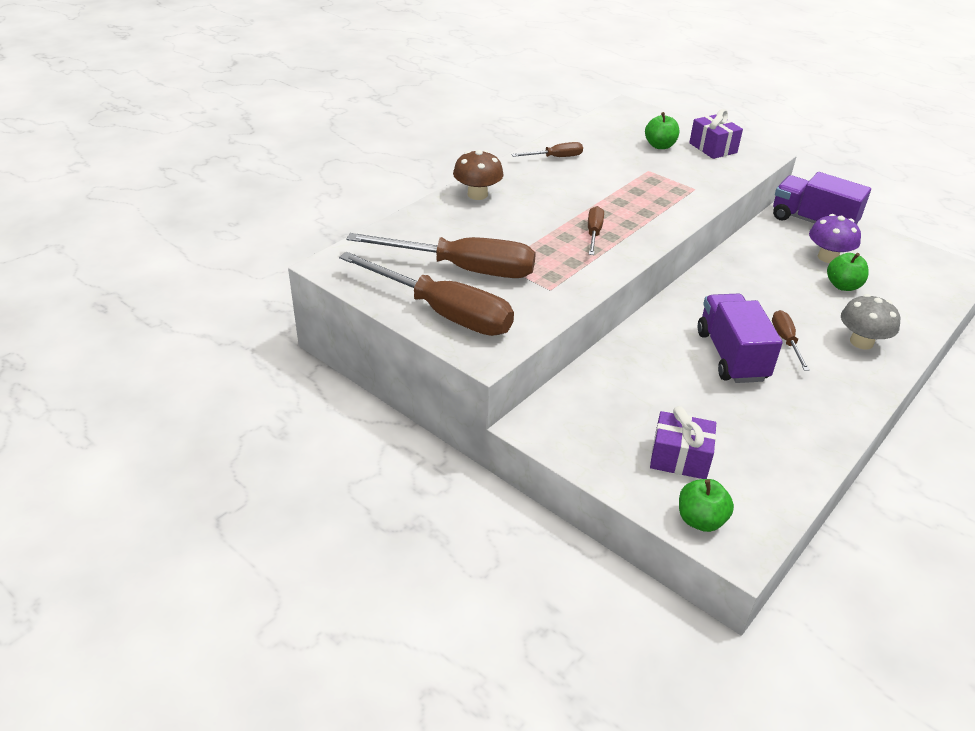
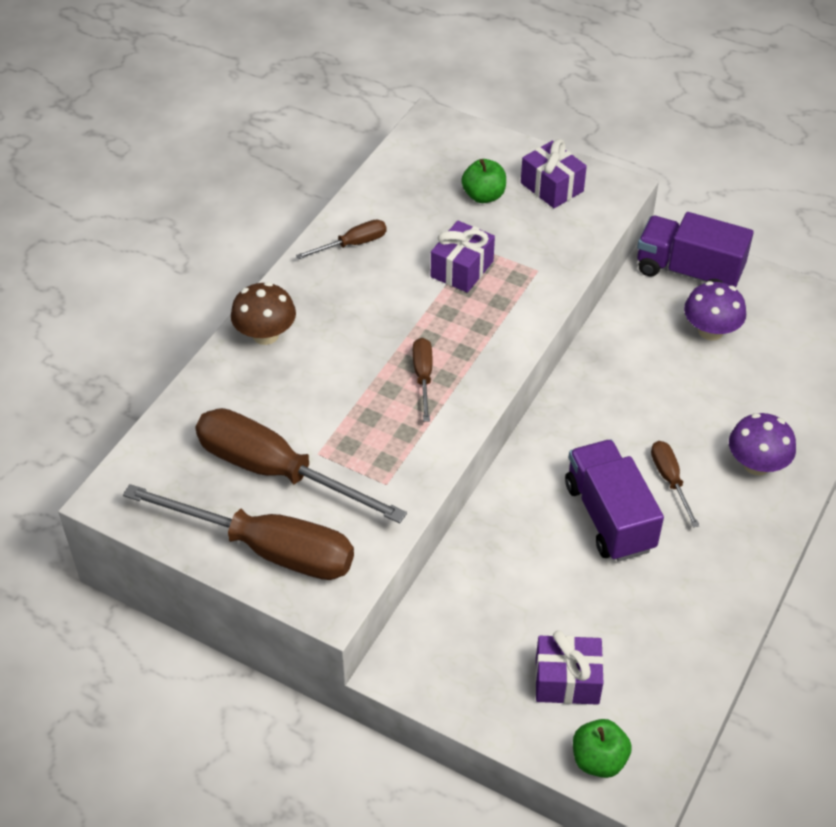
camera: 10 degrees left, 10 degrees up
brown screwdriver [346,233,536,278] -> brown screwdriver turned 150 degrees counterclockwise [195,408,407,524]
green apple [827,253,869,291] -> none
grey mushroom [841,294,900,350] -> purple mushroom [729,413,796,476]
none -> purple gift [431,221,495,293]

